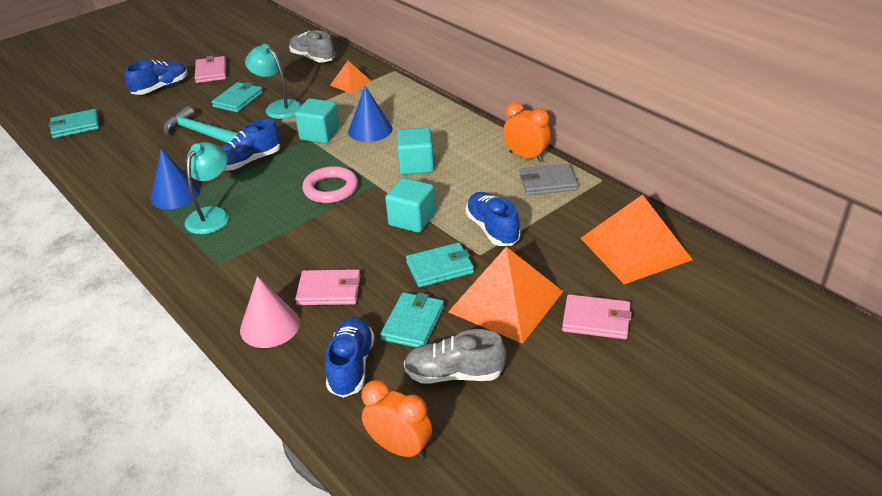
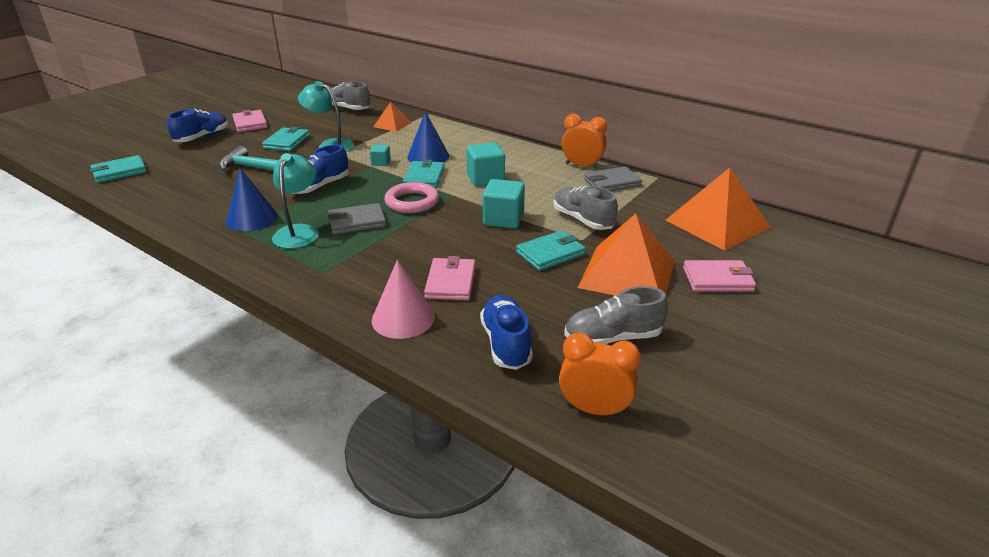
camera: 15 degrees left, 5 degrees down
turquoise cube [295,98,340,144] -> turquoise cube [370,144,391,166], size x0.54
pink wallet [295,269,361,305] -> pink wallet turned 75 degrees counterclockwise [424,256,475,300]
turquoise wallet [380,292,444,347] -> turquoise wallet moved to [403,160,445,188]
blue shoe [465,192,521,246] -> grey shoe [554,186,618,230]
none -> grey wallet [328,203,386,234]

